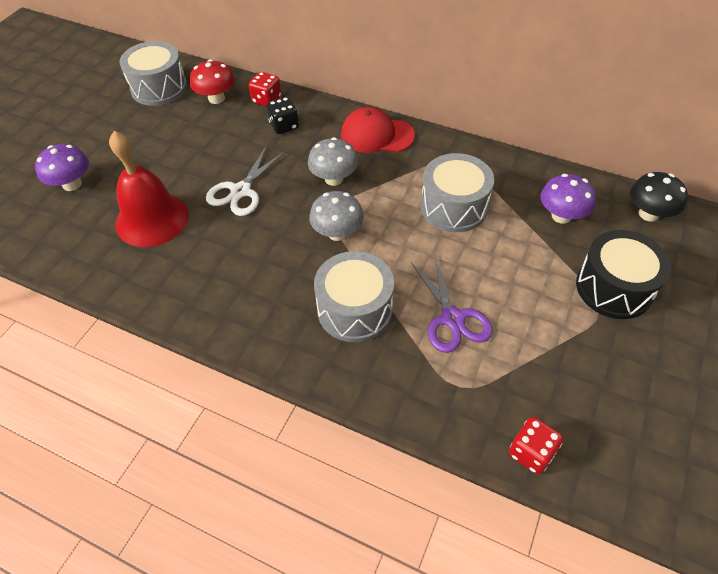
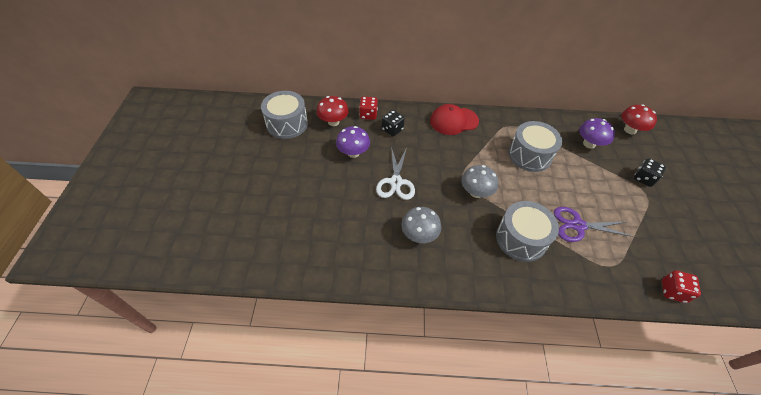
camera: 25 degrees left, 0 degrees up
purple mushroom [35,144,89,191] -> purple mushroom moved to [336,126,370,158]
red bell [109,131,189,247] -> none
grey mushroom [308,137,358,186] -> grey mushroom moved to [401,207,441,243]
purple scissors [411,254,493,353] -> purple scissors turned 135 degrees clockwise [554,207,634,242]
black drum [576,230,671,319] -> black dice [634,158,666,187]
black mushroom [630,172,688,222] -> red mushroom [621,104,657,134]

